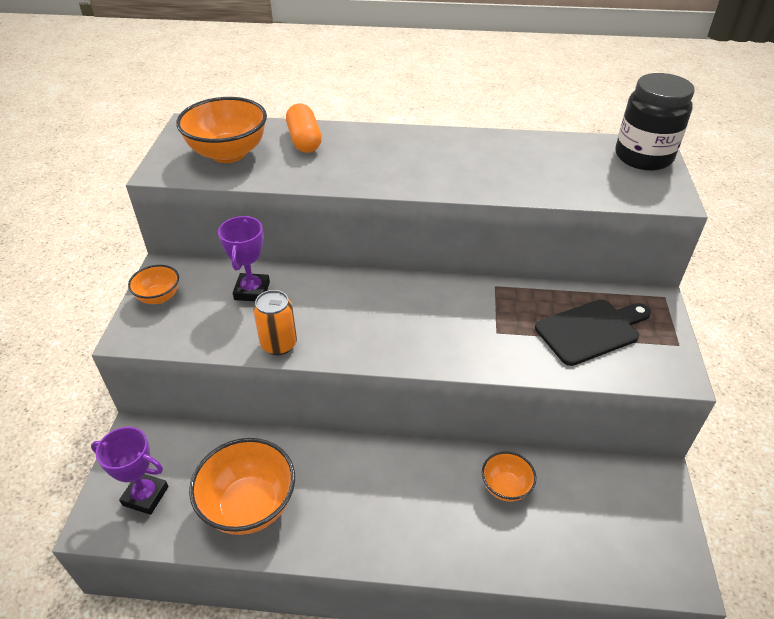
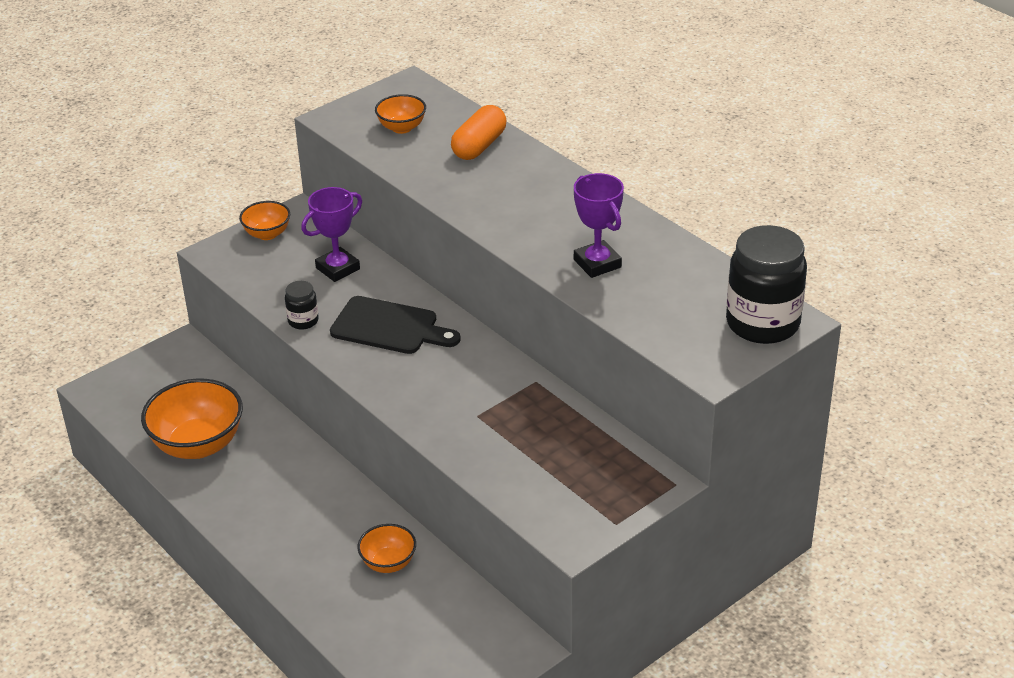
camera: 45 degrees right, 5 degrees down
purple trophy [91,427,169,515] -> purple trophy moved to [574,173,624,278]
orange bowl [176,97,267,163] -> orange bowl [375,94,426,134], size x0.54
orange can [253,290,297,355] -> black jar [285,281,319,329]
black cutting board [535,299,651,366] -> black cutting board moved to [330,296,461,354]

